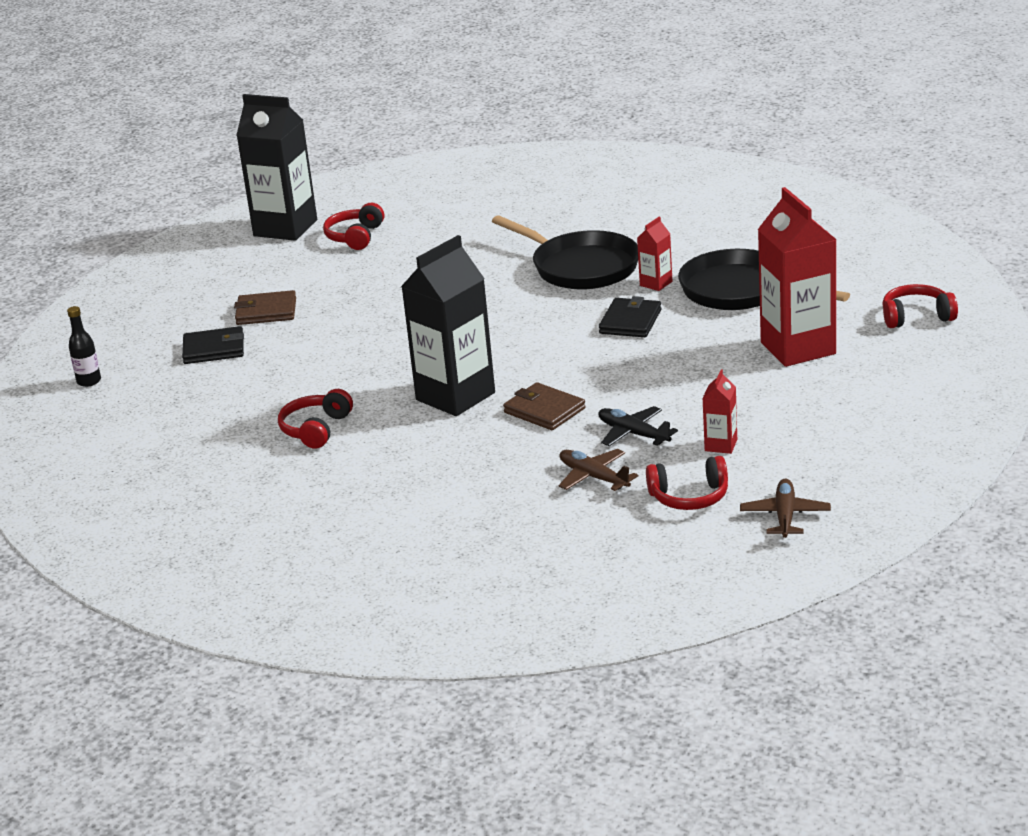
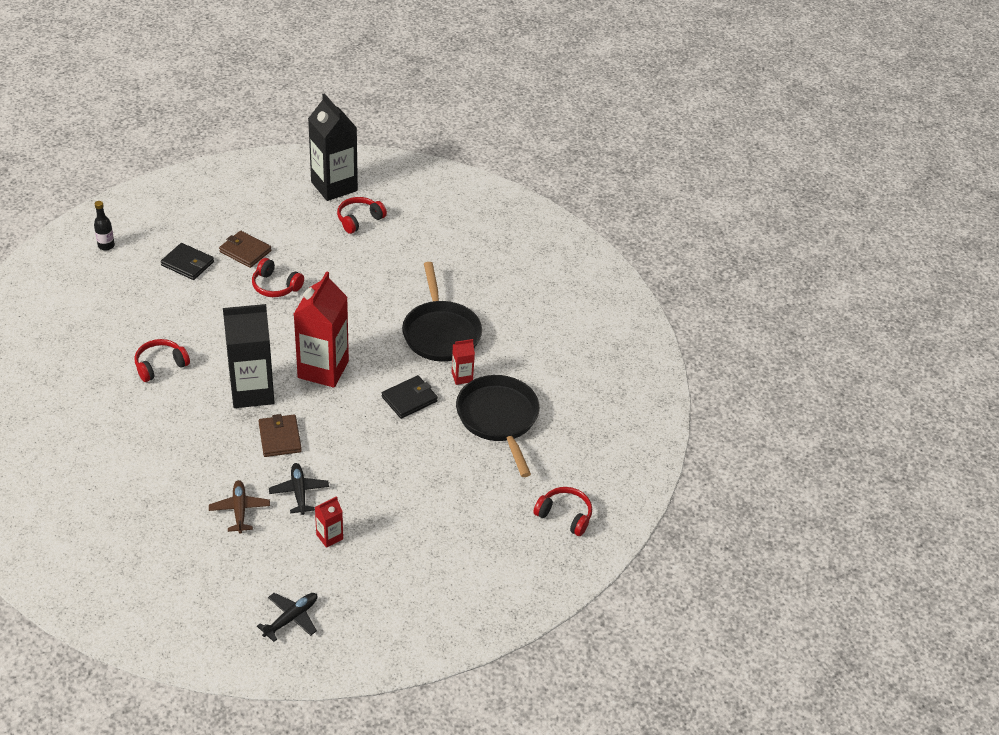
camera: 30 degrees right, 15 degrees up
red headphones [646,456,728,510] -> red headphones moved to [252,258,304,297]
brown plane [740,478,831,538] -> black plane [257,593,317,642]
red carton [758,187,837,367] -> red carton moved to [294,271,349,387]

